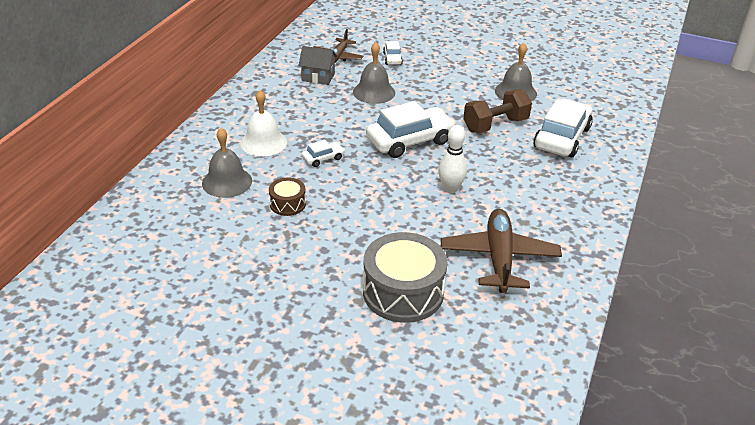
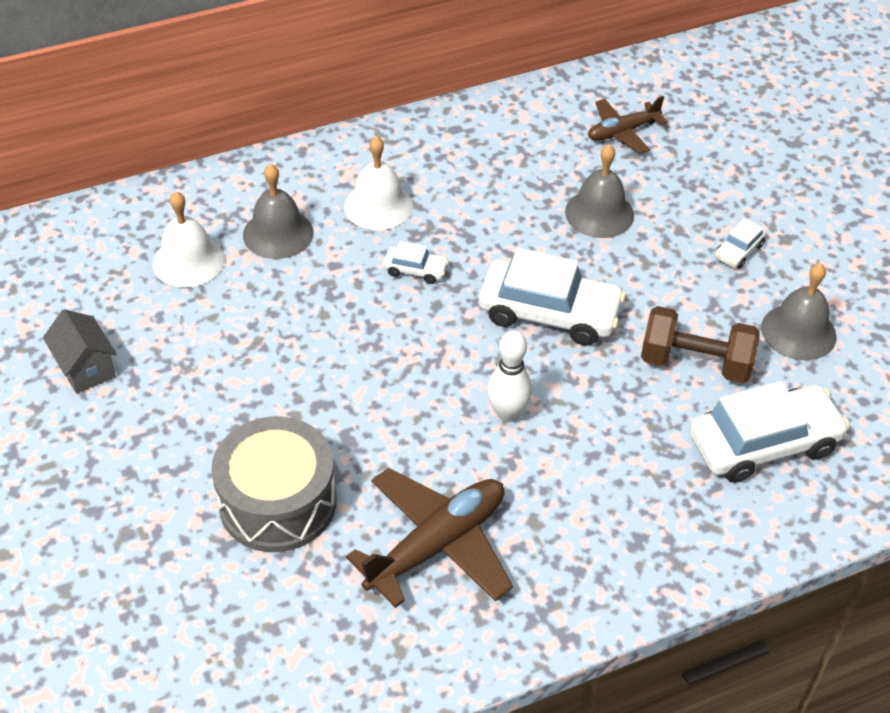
camera: 45 degrees right, 10 degrees up
brown drum [269,177,306,216] -> none
grey house [298,46,337,85] -> grey house moved to [43,309,117,394]
white car [383,41,403,65] -> white car moved to [715,218,767,269]
none -> white bell [153,191,225,287]

